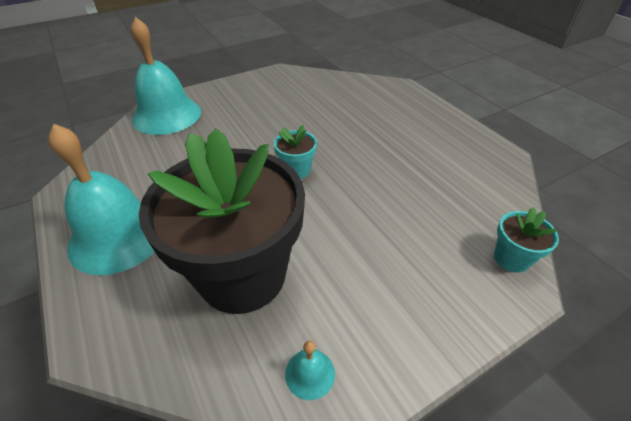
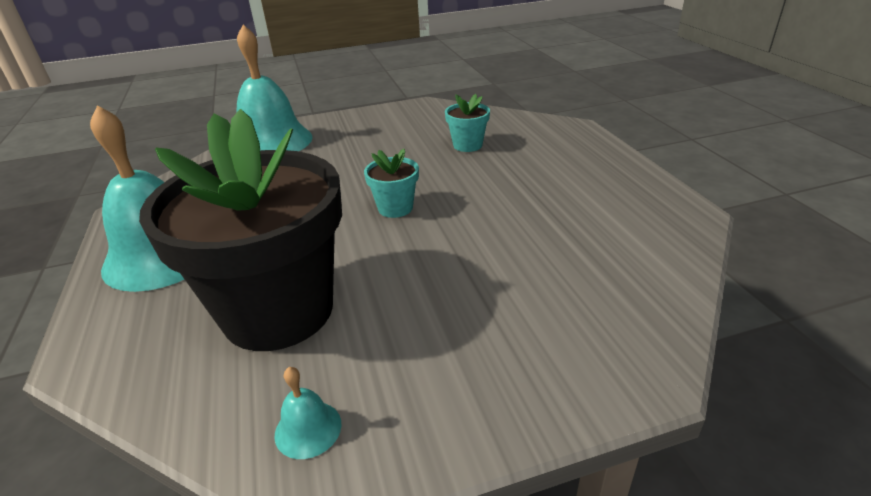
camera: 15 degrees right, 10 degrees down
turquoise flower pot [494,207,559,273] -> turquoise flower pot moved to [445,94,490,152]

